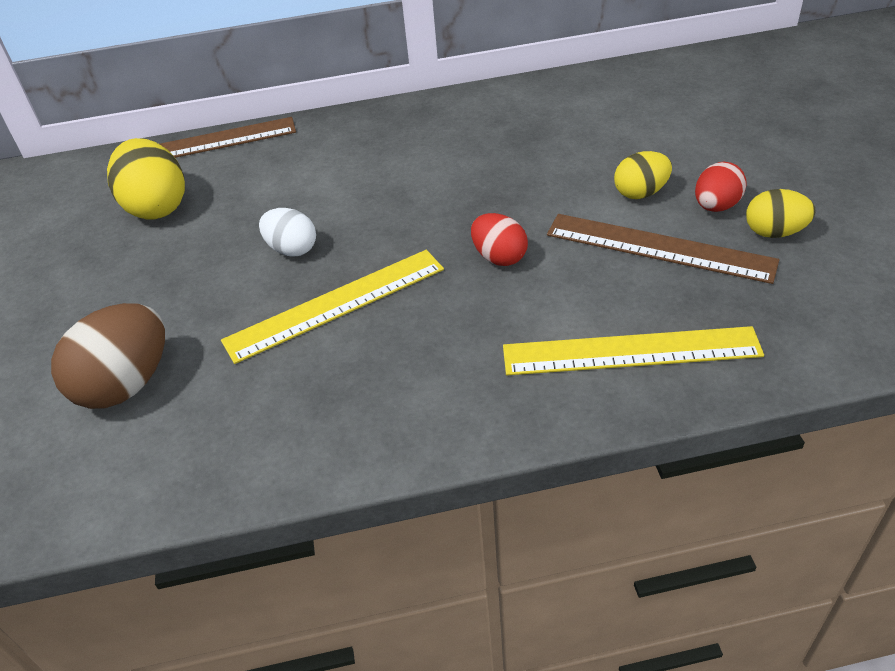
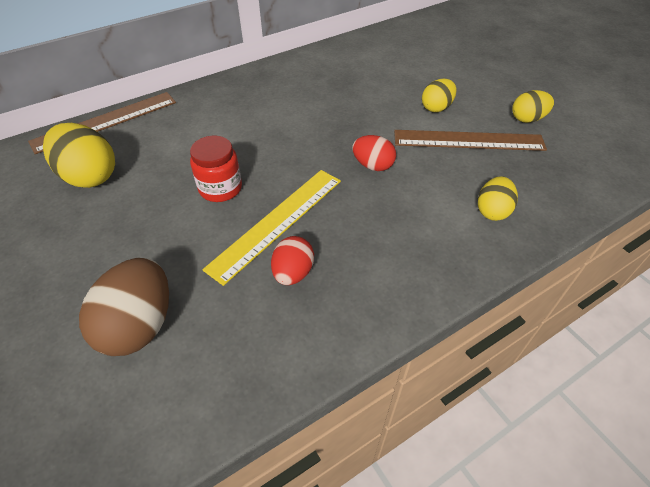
camera: 25 degrees left, 5 degrees up
white egg [259,208,316,257] -> red jar [190,136,242,202]
yellow ruler [503,326,764,375] -> yellow egg [478,176,518,221]
red egg [695,162,747,212] -> red egg moved to [271,236,314,285]

